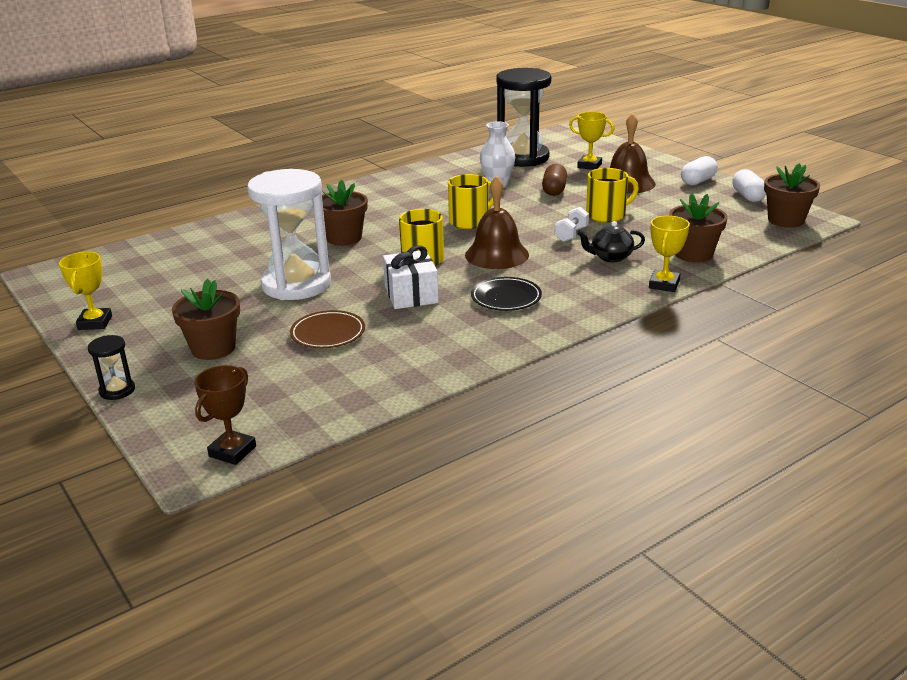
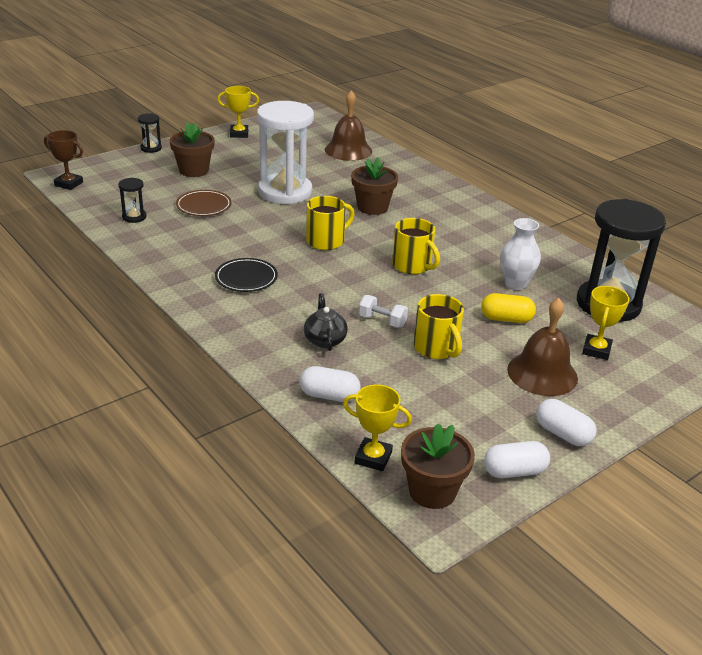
camera: 85 degrees right, 5 degrees up
white gift [383,245,439,309] -> none
brown bell [465,176,529,269] -> brown bell moved to [325,90,372,161]
brown capsule [542,164,567,196] -> yellow capsule [481,293,536,323]
yellow trophy [649,216,690,292] -> yellow trophy moved to [343,384,412,471]
brown flower pot [669,193,728,262] -> white capsule [300,366,361,402]
none -> black hourglass [118,178,147,223]

